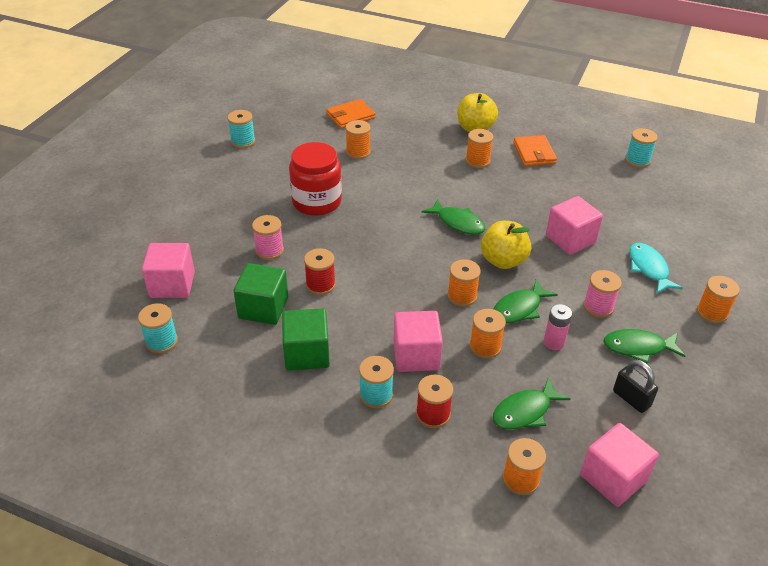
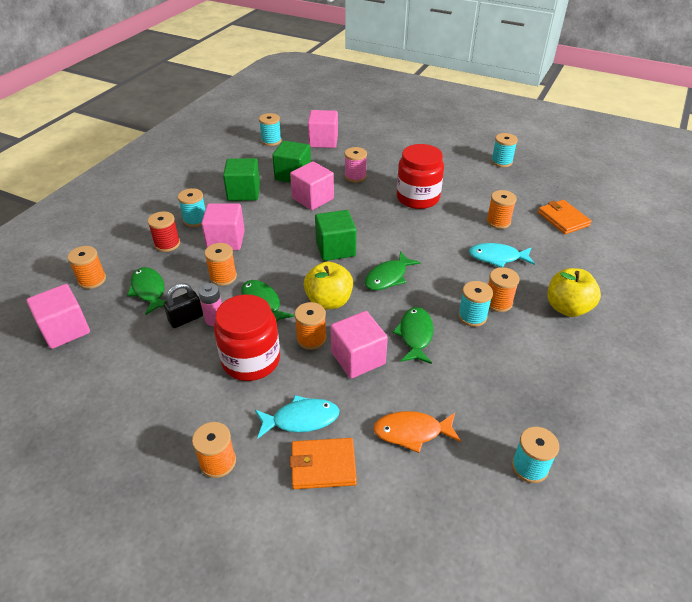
camera: 95 degrees right, 0 degrees up
red spool [304,248,335,295] -> pink cube [290,161,334,210]
orange spool [447,259,481,307] -> orange spool moved to [295,302,327,350]
orange wallet [513,135,557,166] -> orange wallet moved to [290,438,357,489]
pink spool [583,270,622,318] -> red jar [214,294,280,381]
green fish [604,329,685,364] -> green fish moved to [393,307,434,364]
black padlock [613,359,658,413] -> black padlock moved to [164,283,203,328]
none -> green cube [315,210,356,261]
none -> orange fish [373,411,461,453]
none -> turquoise spool [458,281,493,327]
none -> turquoise fish [469,243,535,267]

